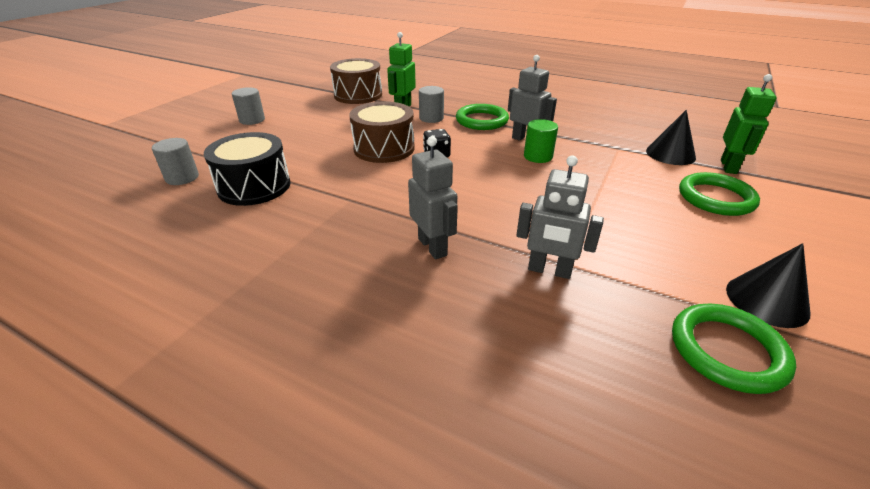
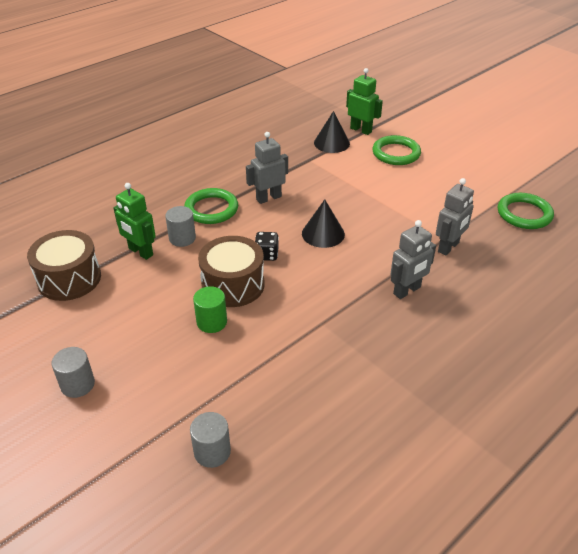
camera: 70 degrees left, 5 degrees up
black drum [204,132,291,206] -> none
grey robot [408,136,458,259] -> grey robot turned 150 degrees clockwise [390,220,436,299]
green cylinder [524,119,558,163] -> green cylinder moved to [193,286,227,333]
black cone [726,243,811,328] -> black cone moved to [302,200,345,248]

